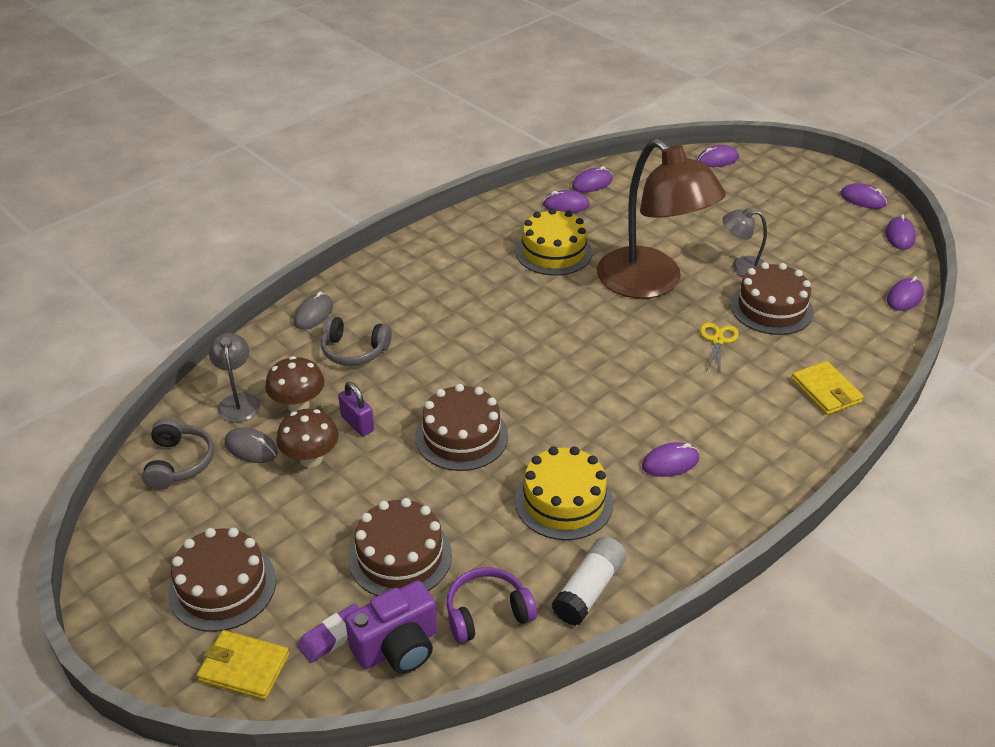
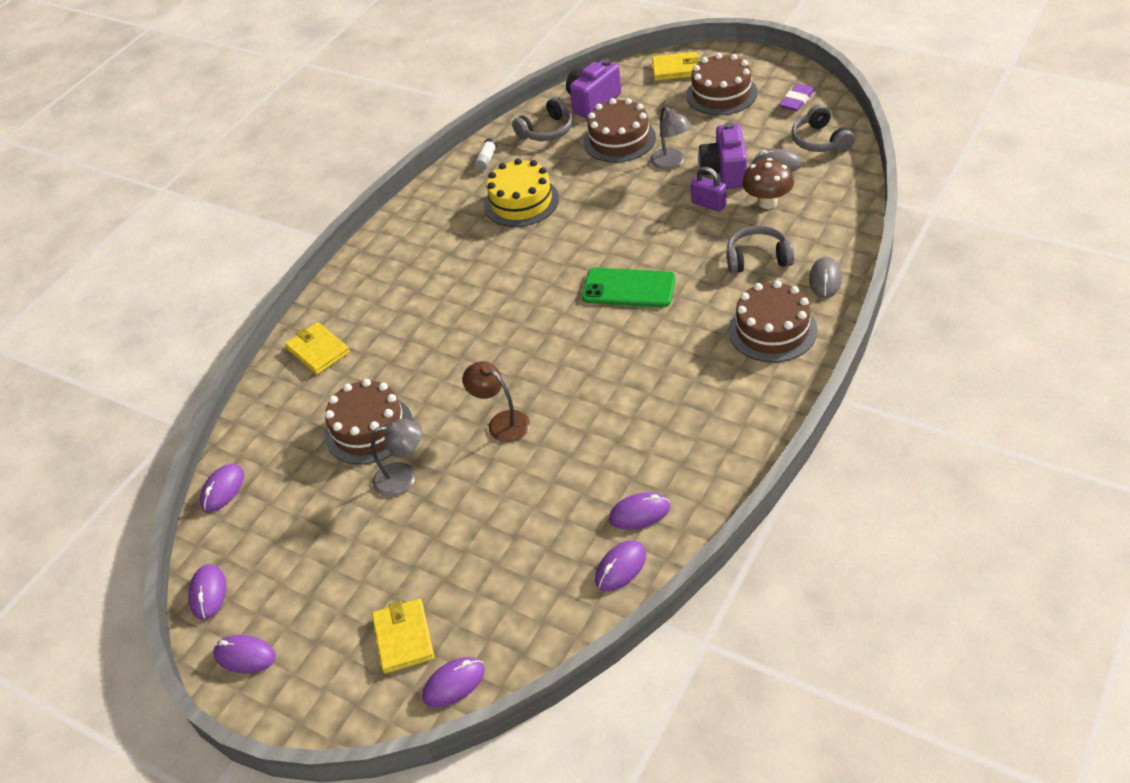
camera: 170 degrees right, 5 degrees up
grey lamp [209,333,260,423] -> grey lamp moved to [650,106,692,170]
brown mushroom [276,409,339,467] -> purple camera [698,122,747,189]
purple eraser [297,603,359,663] -> purple eraser moved to [779,83,815,111]
brown cake [415,384,508,471] -> brown cake moved to [729,280,817,362]
purple headphones [446,567,537,643] -> grey headphones [512,97,573,141]
yellow cake [516,208,592,276] -> none
white glue stick [552,536,626,626] -> white glue stick [474,138,497,171], size x0.56
brown lamp [597,139,726,299] -> brown lamp [463,361,530,442], size x0.44
purple mouse [642,442,699,477] -> none
yellow scissors [700,322,739,375] -> none
none -> yellow wallet [372,599,434,674]
none -> green phone [582,268,676,308]

